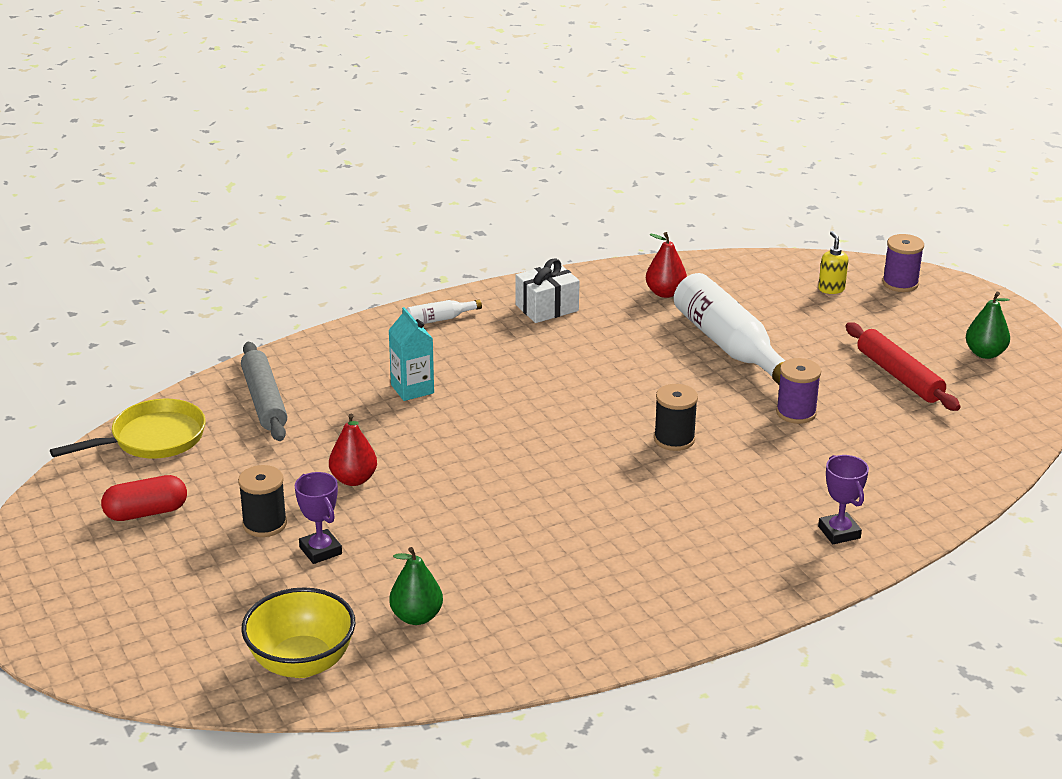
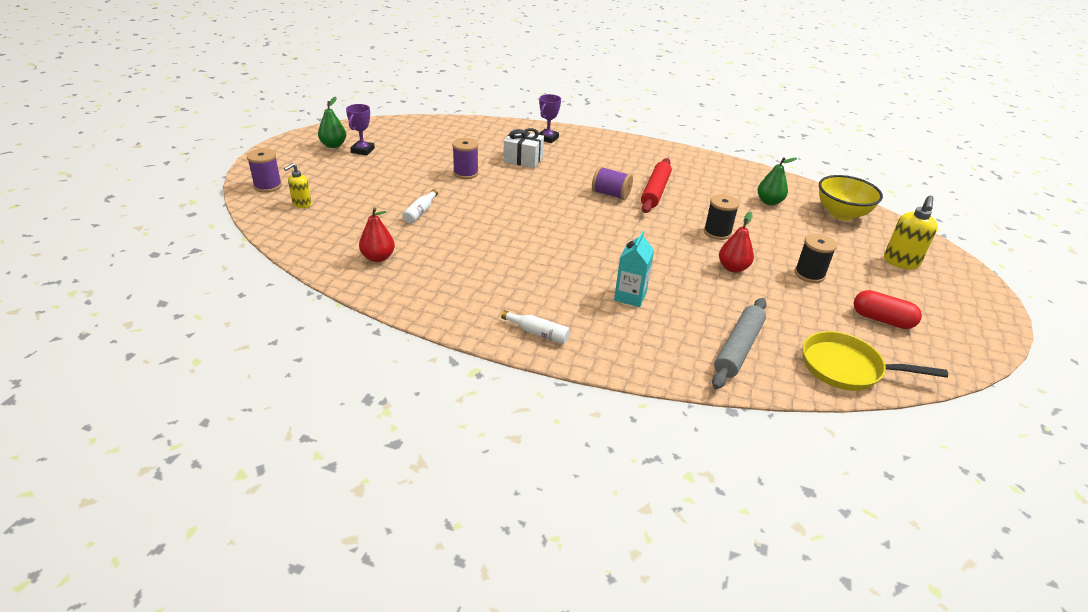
camera: 135 degrees left, 5 degrees up
purple trophy [294,472,342,564] -> purple trophy moved to [346,104,375,156]
white gift [515,258,580,323] -> white gift moved to [503,128,544,168]
black spool [654,384,698,451] -> black spool moved to [704,194,739,240]
white bottle [674,273,785,384] -> white bottle [402,189,438,224], size x0.43
red rolling pin [845,322,961,411] -> red rolling pin moved to [641,158,672,213]
none -> purple spool [592,166,633,200]
none -> yellow soap dispenser [884,196,938,269]

